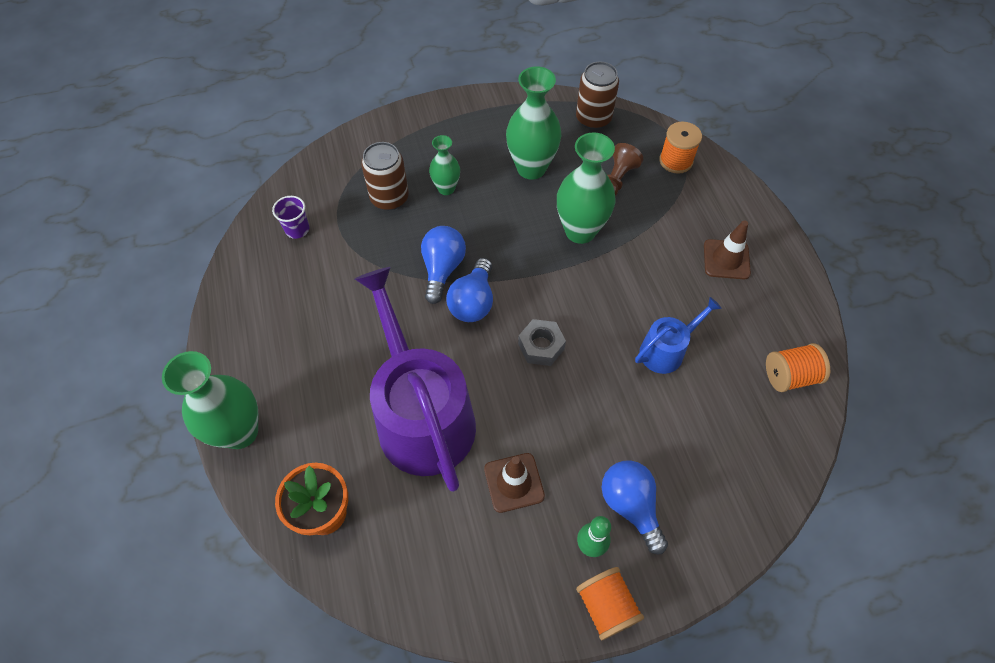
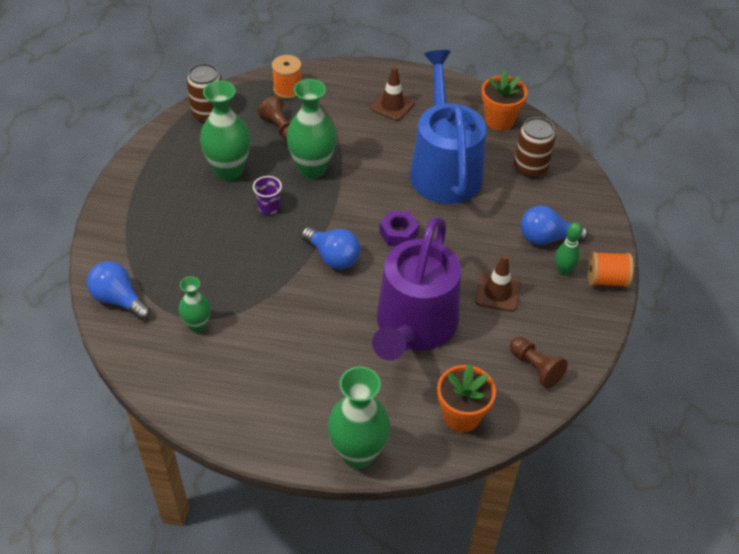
camera: 65 degrees left, 10 degrees down
purple cup [272,196,309,239] -> purple cup moved to [253,176,282,215]
purple watering can [355,267,476,492] -> purple watering can turned 75 degrees counterclockwise [372,217,461,361]
brown can [361,142,409,210] -> brown can moved to [514,117,556,178]
blue light bulb [421,226,466,304] -> blue light bulb moved to [87,261,151,320]
green vase [429,135,460,195] -> green vase moved to [179,276,211,332]
grey nut [518,319,566,366] -> purple nut [379,211,419,246]
blue watering can [635,297,722,374] -> blue watering can [410,50,486,204], size x2.12
orange spool [766,343,830,392] -> orange flower pot [481,70,527,130]
none -> brown pawn [510,337,568,388]

